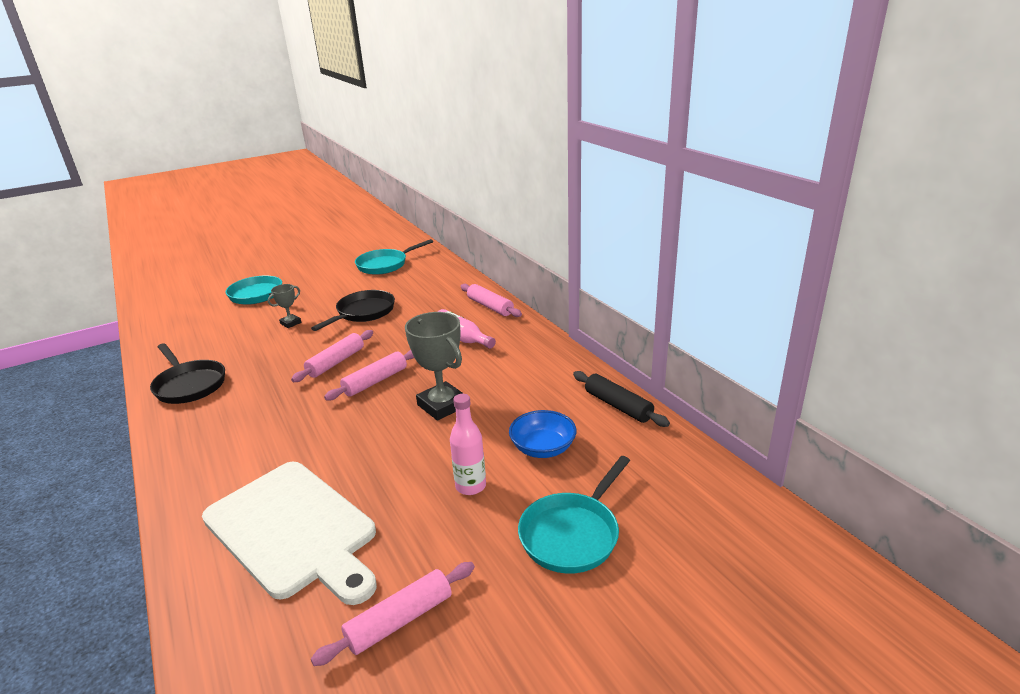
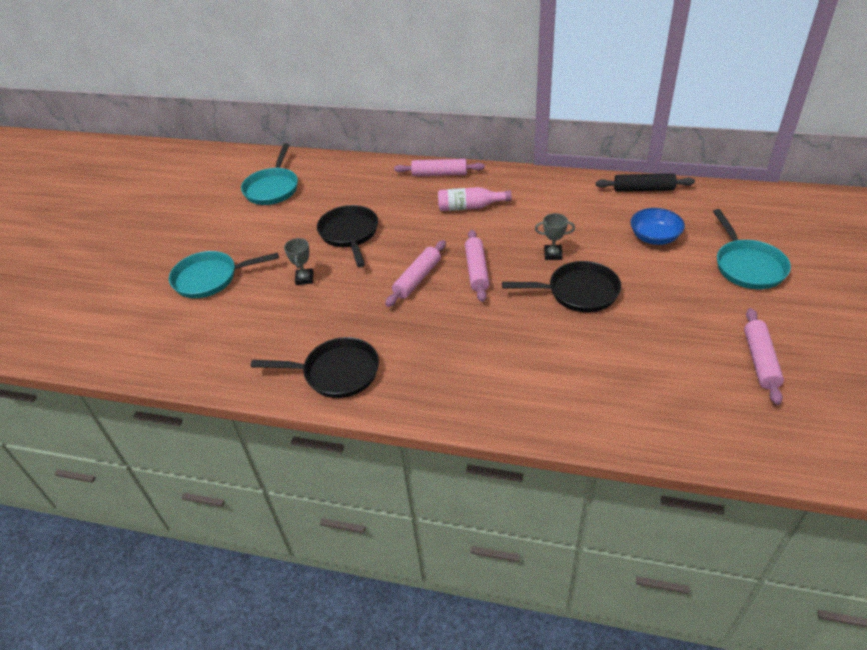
camera: 45 degrees left, 15 degrees up
white cutting board [202,462,377,605] -> none
pink rolling pin [291,330,373,382] -> pink rolling pin turned 45 degrees clockwise [385,240,446,307]
grey trophy [405,312,464,421] -> grey trophy [535,213,575,260], size x0.53
pink bottle [450,394,486,495] -> none
none -> black pan [502,261,621,312]

